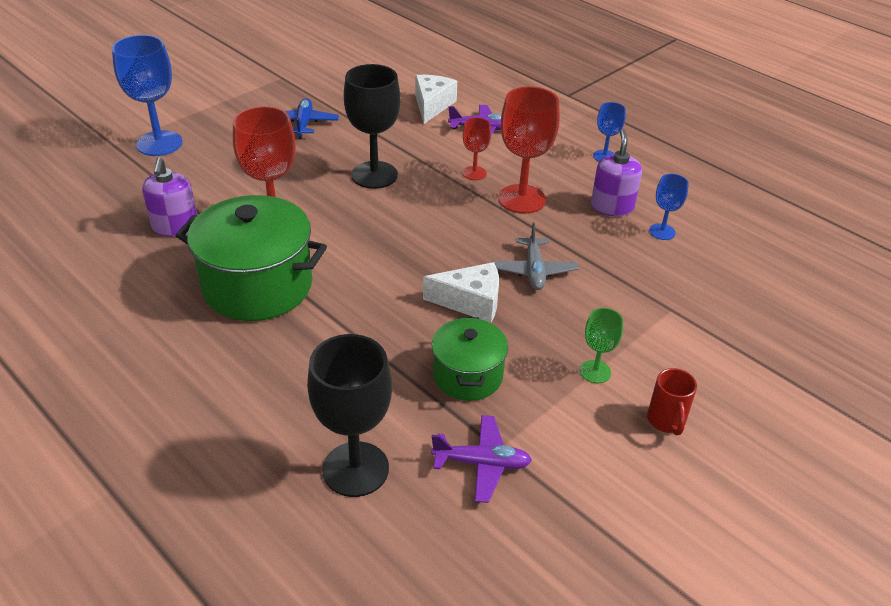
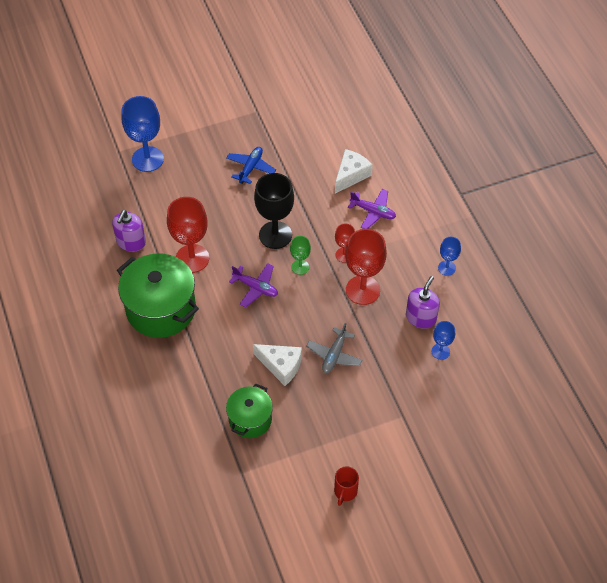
camera: 25 degrees right, 15 degrees up
black goblet [307,334,392,497] -> none
purple plane [431,415,532,503] -> purple plane moved to [229,263,278,307]
green goblet [580,308,623,383] -> green goblet moved to [290,236,311,275]

